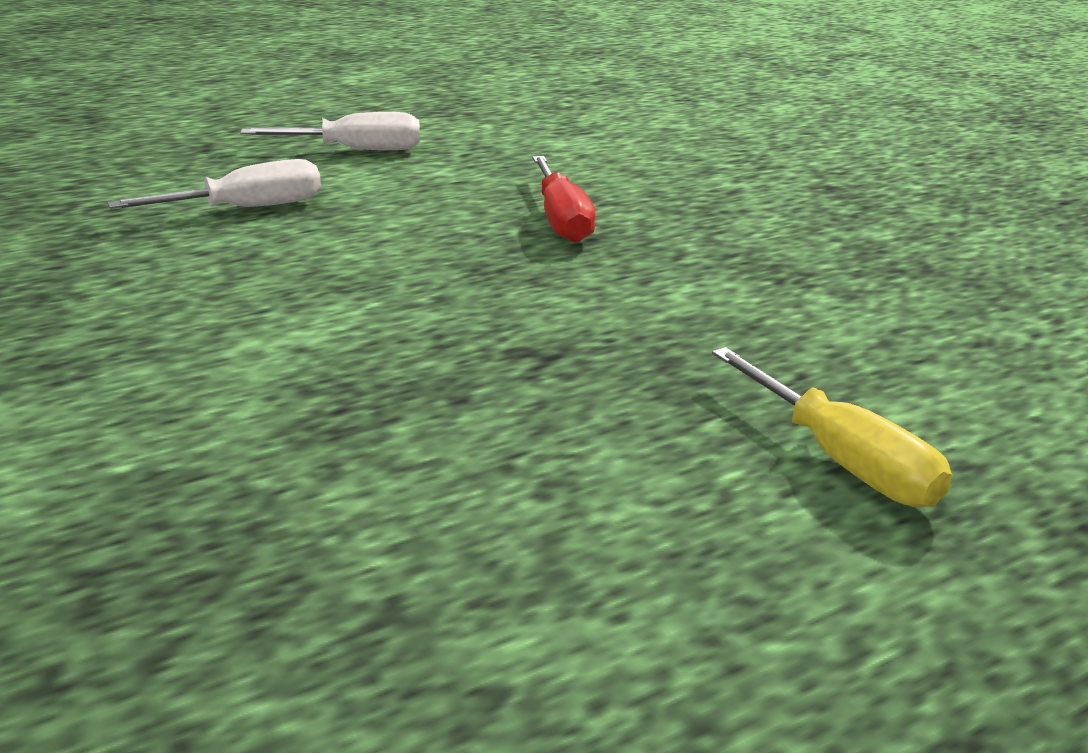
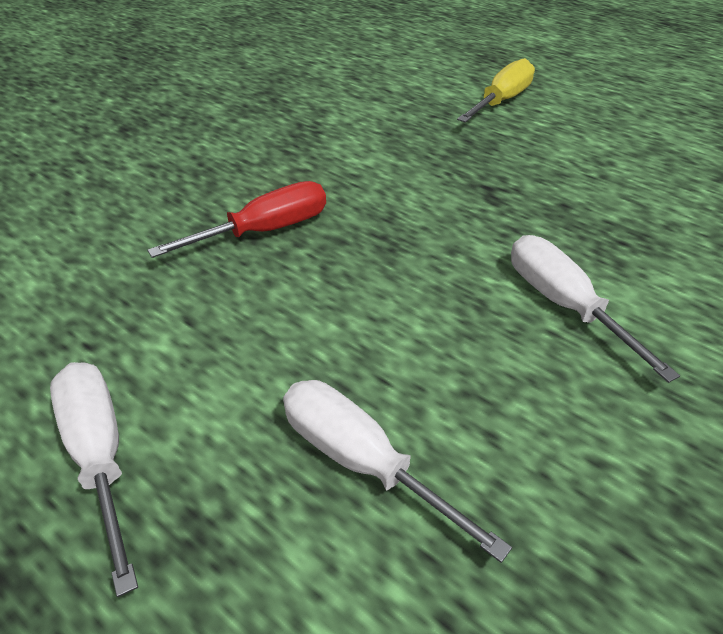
camera: 110 degrees left, 15 degrees up
none -> white screwdriver [511,235,680,383]

